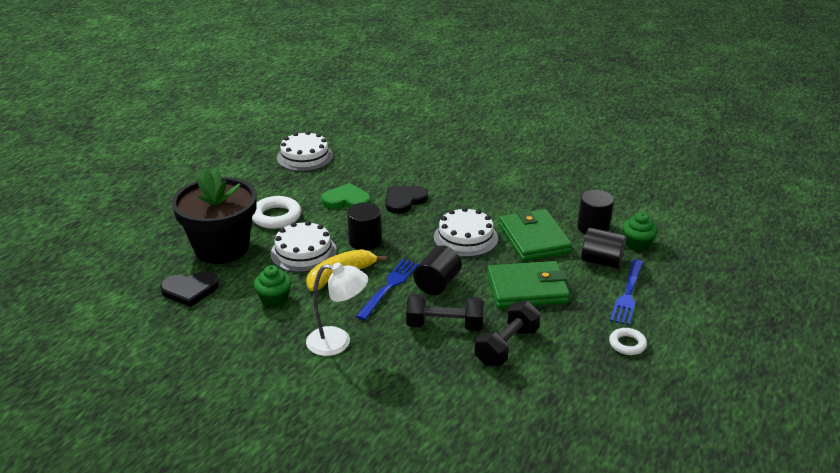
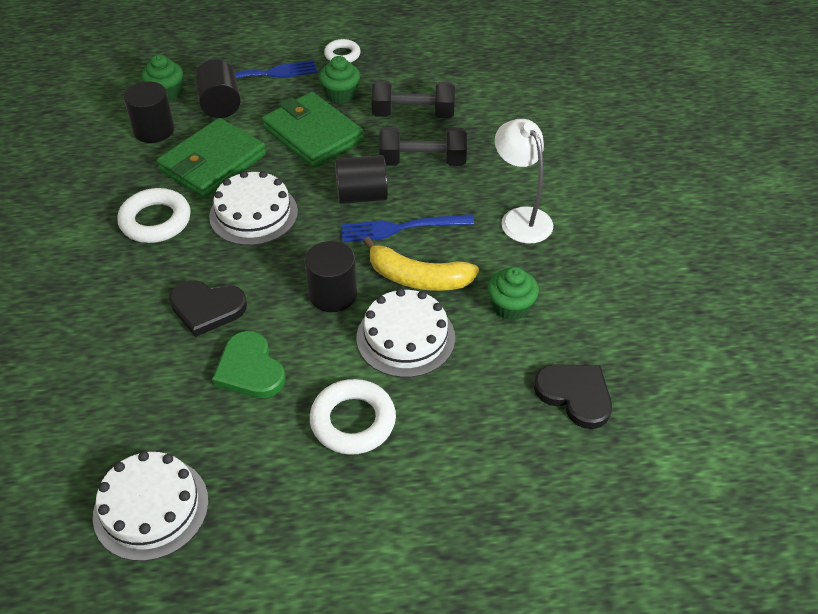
camera: 125 degrees left, 15 degrees up
black flower pot [172,167,257,264] -> none
black dumbbell [406,294,484,331] -> black dumbbell turned 60 degrees counterclockwise [379,127,467,166]
none -> white ring [117,188,191,243]
none -> green cupcake [319,56,360,103]

